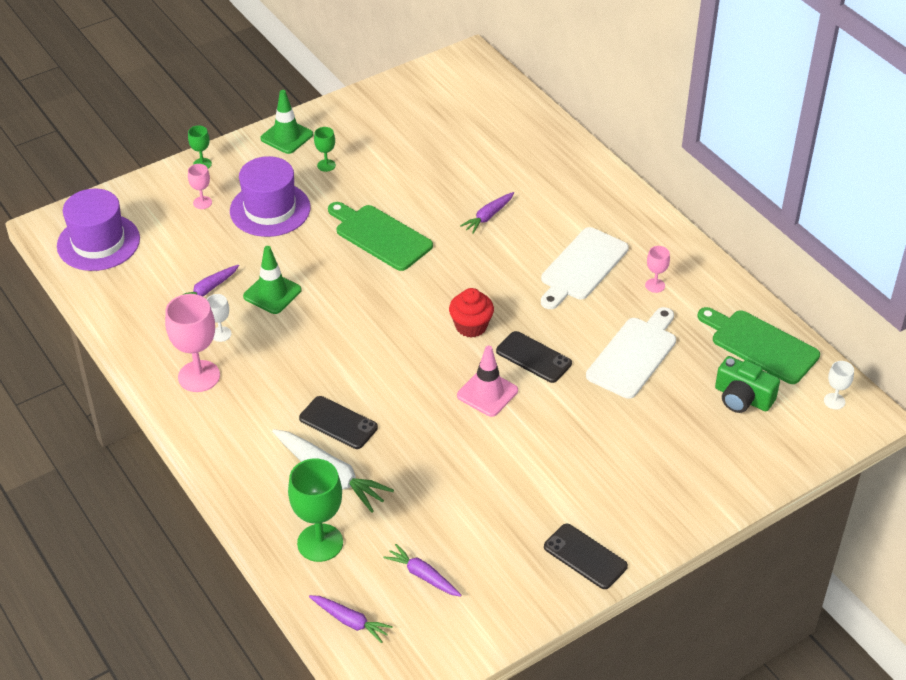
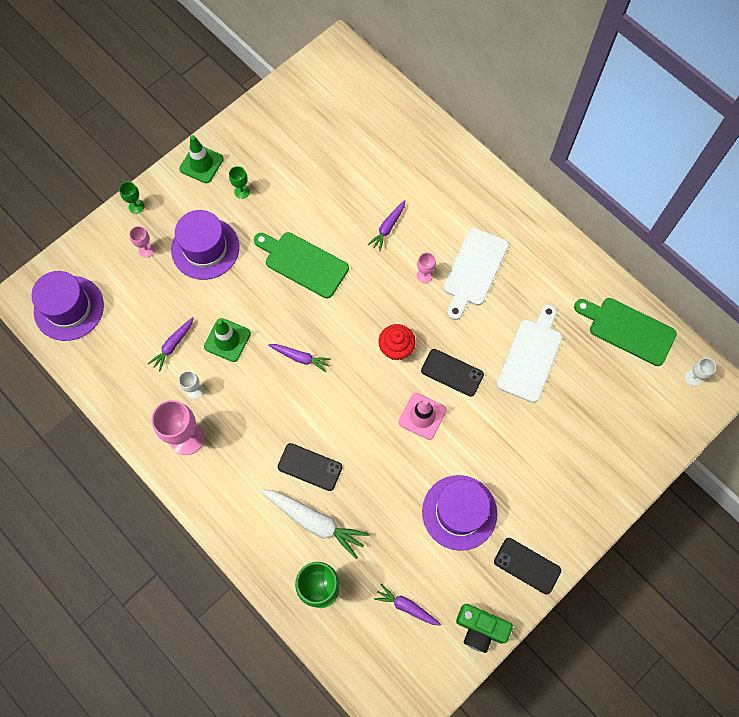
camera: 10 degrees left, 25 degrees up
purple carrot [309,595,393,643] -> purple carrot moved to [268,344,331,373]
pink goblet [645,246,670,293] -> pink goblet moved to [417,253,436,283]
green camera [715,356,780,413] -> green camera moved to [456,604,513,653]
none -> purple hat [422,475,497,551]

